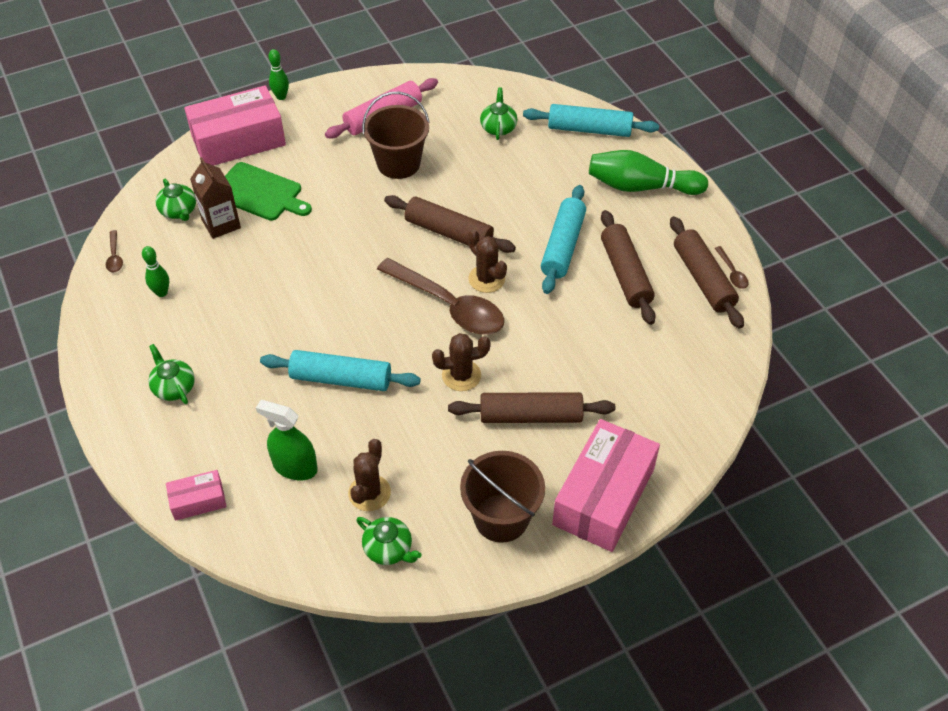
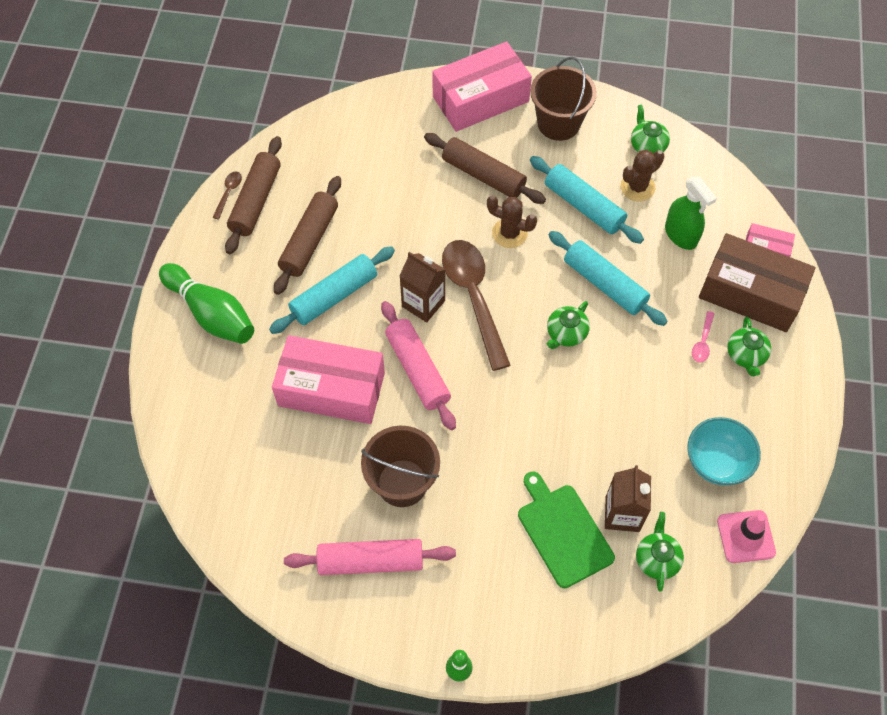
camera: 145 degrees left, 10 degrees up
brown spoon [106,230,123,272] -> pink traffic cone [717,510,776,563]
green bowling pin [142,246,169,297] -> turquoise bowl [687,417,761,485]
pink box [184,85,286,166] -> pink box moved to [272,335,385,424]
brown rolling pin [384,195,516,253] -> pink rolling pin [381,301,456,430]
brown cactus [468,230,507,293] -> brown carton [400,252,446,322]
green teapot [480,87,517,140] -> green teapot moved to [547,301,590,349]
turquoise rolling pin [523,104,659,137] -> turquoise rolling pin moved to [530,156,644,244]
none -> pink spoon [692,311,715,363]
none -> brown box [699,233,816,332]

